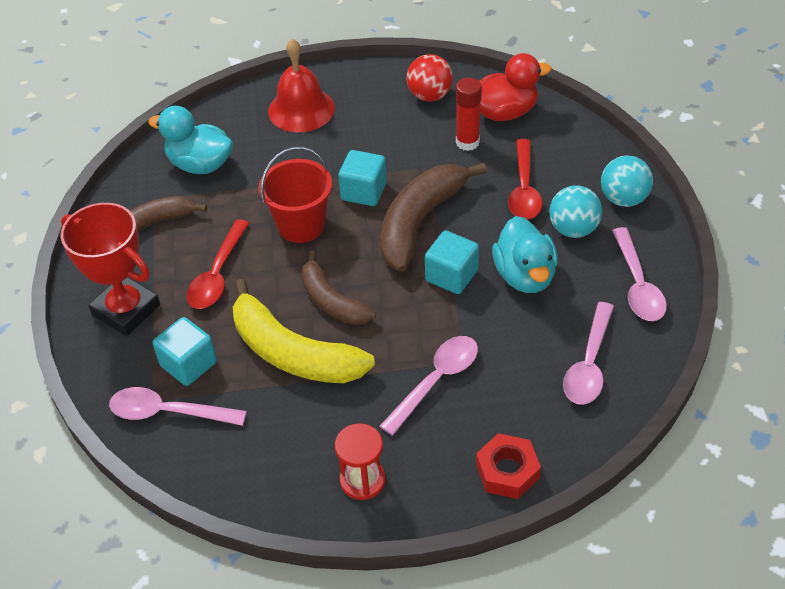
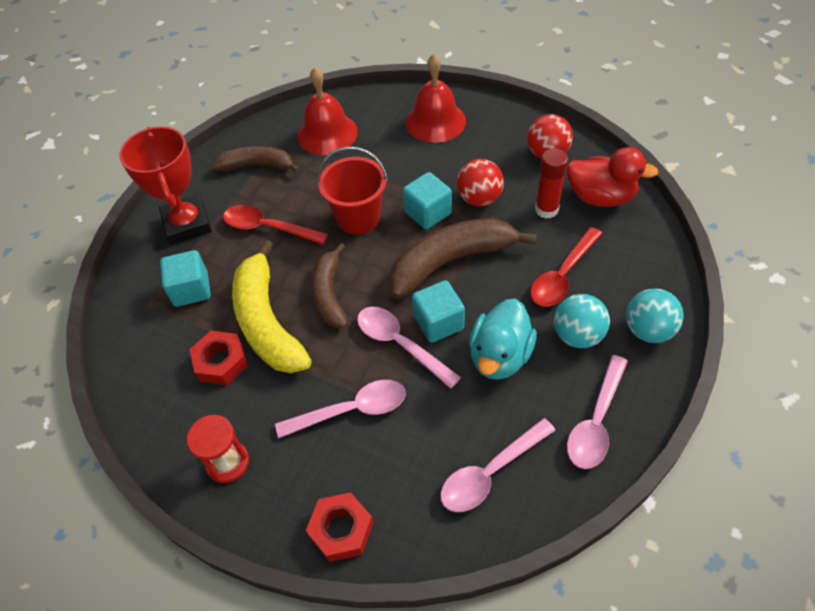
camera: 35 degrees right, 5 degrees up
pink spoon [109,387,247,426] -> pink spoon moved to [357,307,461,389]
turquoise duck [148,106,233,174] -> red bell [297,67,358,155]
red spoon [187,219,249,309] -> red spoon turned 60 degrees clockwise [223,205,328,245]
none -> red nut [189,331,248,385]
none -> red ball [457,159,504,206]

